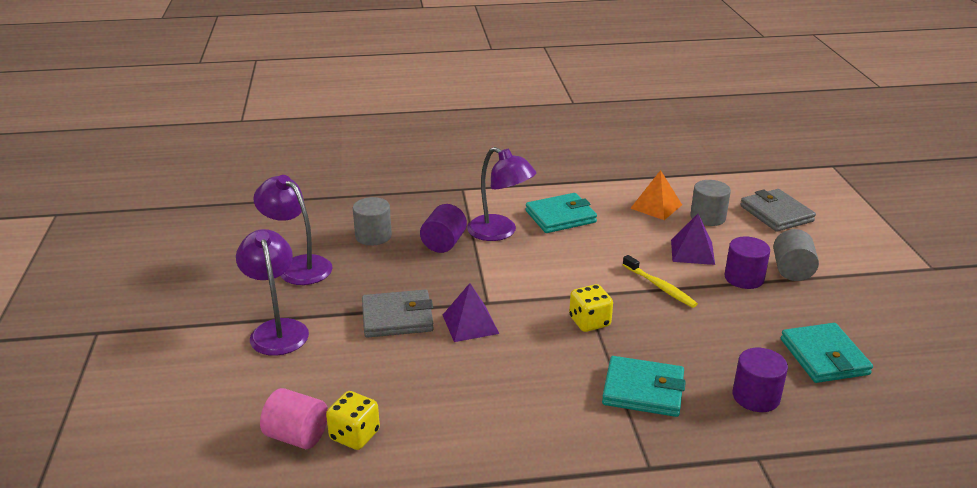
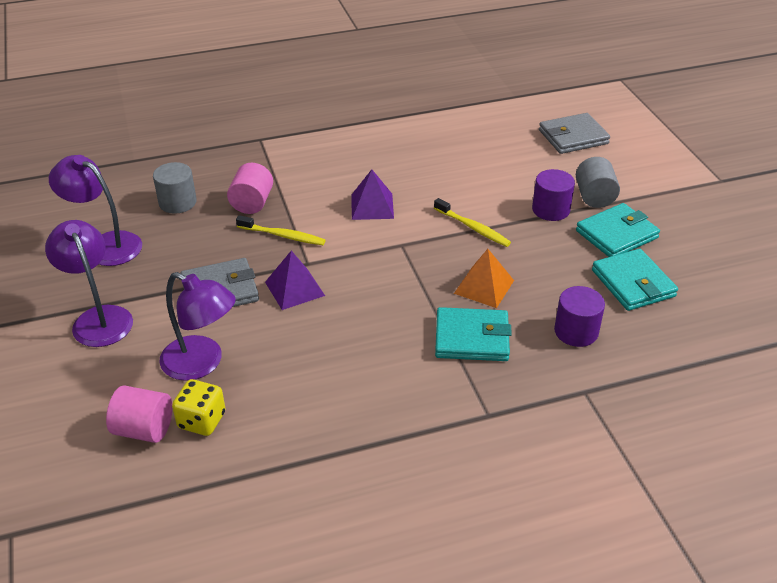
camera: 10 degrees left, 10 degrees up
purple cylinder [420,204,467,253] -> pink cylinder [227,163,273,214]
purple lamp [467,147,536,241] -> purple lamp moved to [159,272,236,381]
turquoise wallet [525,193,597,233] -> turquoise wallet moved to [576,203,660,257]
yellow dice [569,284,613,332] -> none
orange pyramid [630,170,682,220] -> orange pyramid moved to [454,249,514,308]
purple pyramid [671,214,715,265] -> purple pyramid moved to [351,169,394,220]
grey cylinder [690,180,731,226] -> none
grey wallet [740,189,816,232] -> grey wallet turned 75 degrees counterclockwise [539,113,610,154]
none -> yellow toothbrush [236,215,326,245]

